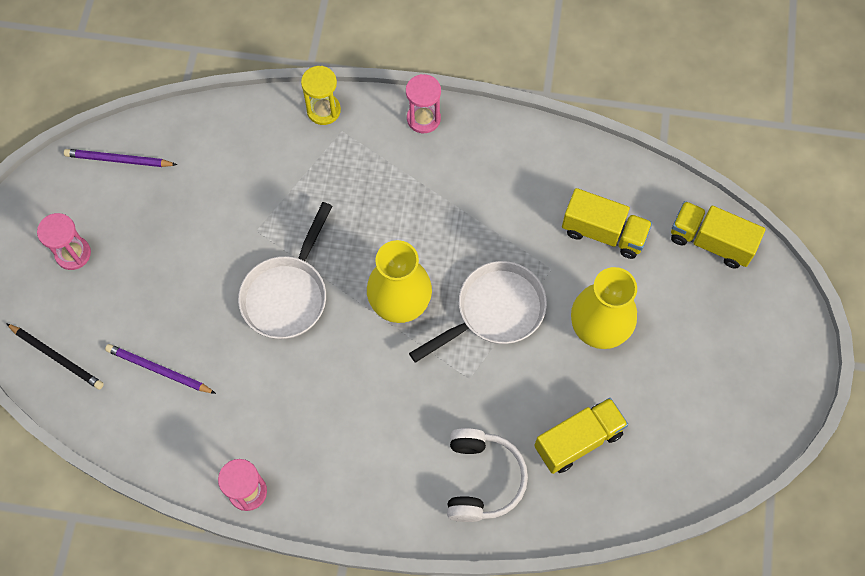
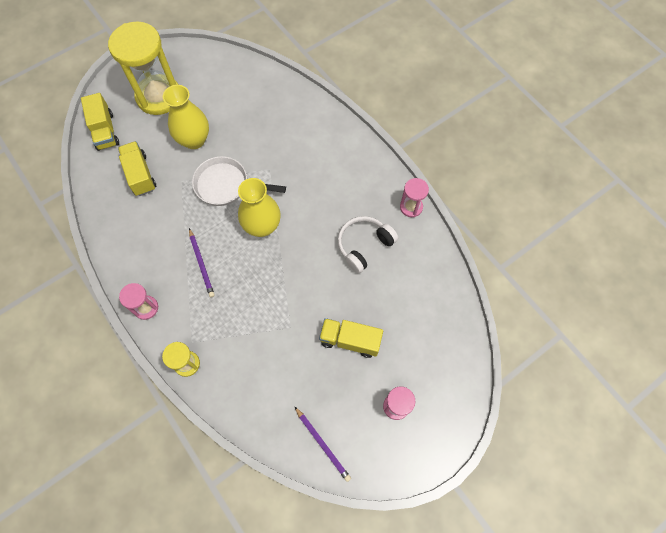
camera: 135 degrees left, 0 degrees up
black pencil [6,323,104,390] -> none
purple pencil [105,344,216,394] -> purple pencil moved to [189,228,215,297]
white pan [238,202,332,339] -> none
white headphones [447,428,528,522] -> white headphones moved to [338,216,398,273]
yellow truck [534,398,628,474] -> yellow truck moved to [319,318,383,358]
none -> yellow hourglass [108,22,179,115]

